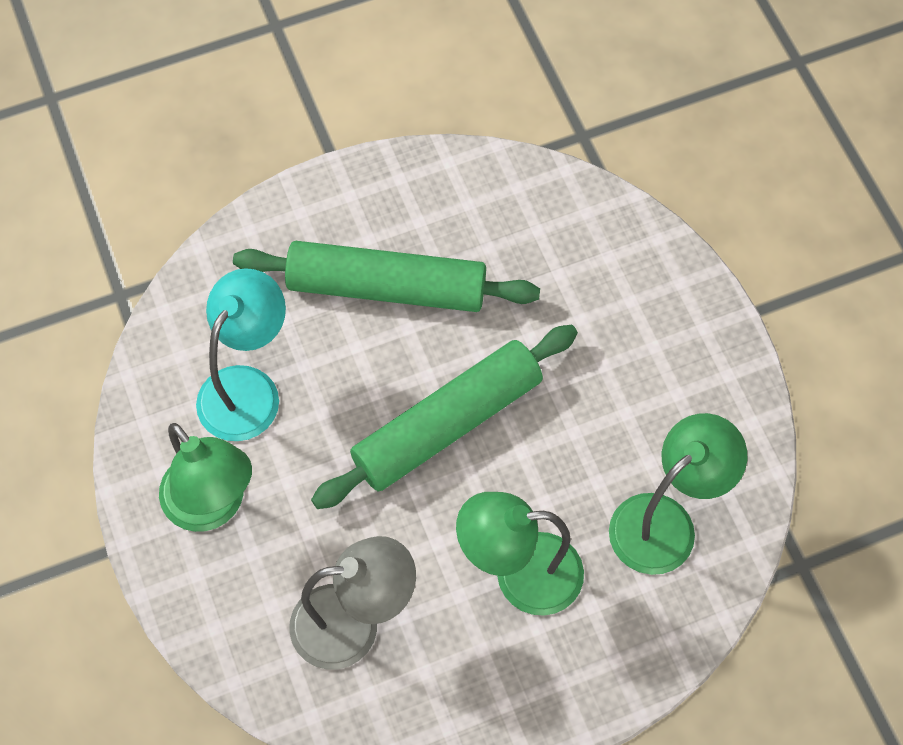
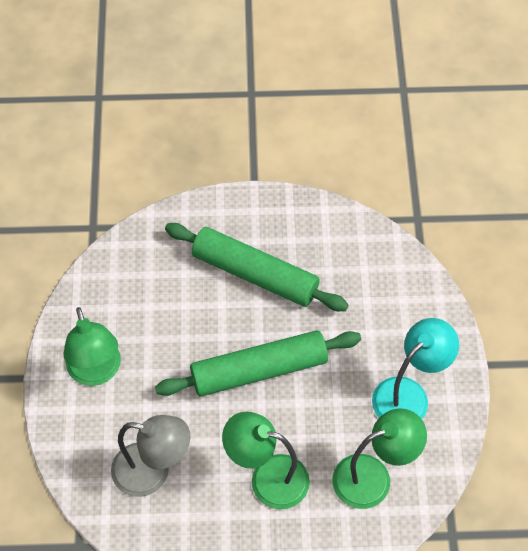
camera: 20 degrees right, 5 degrees down
turquoise lamp [196,268,286,441] -> turquoise lamp moved to [372,318,459,419]

